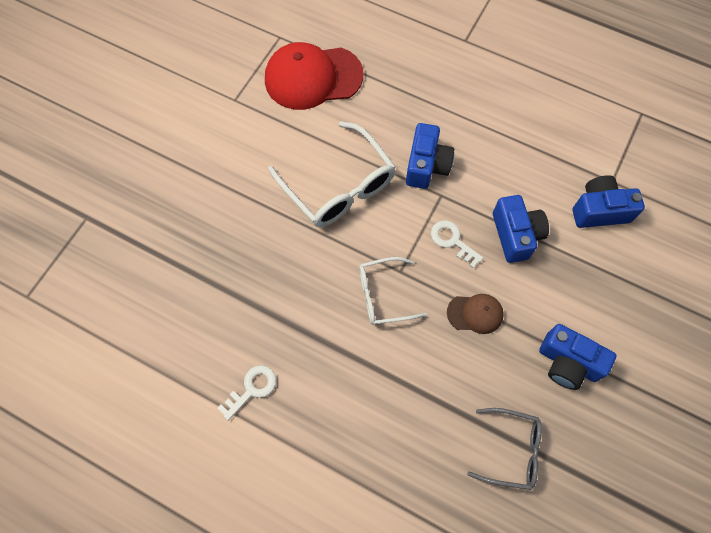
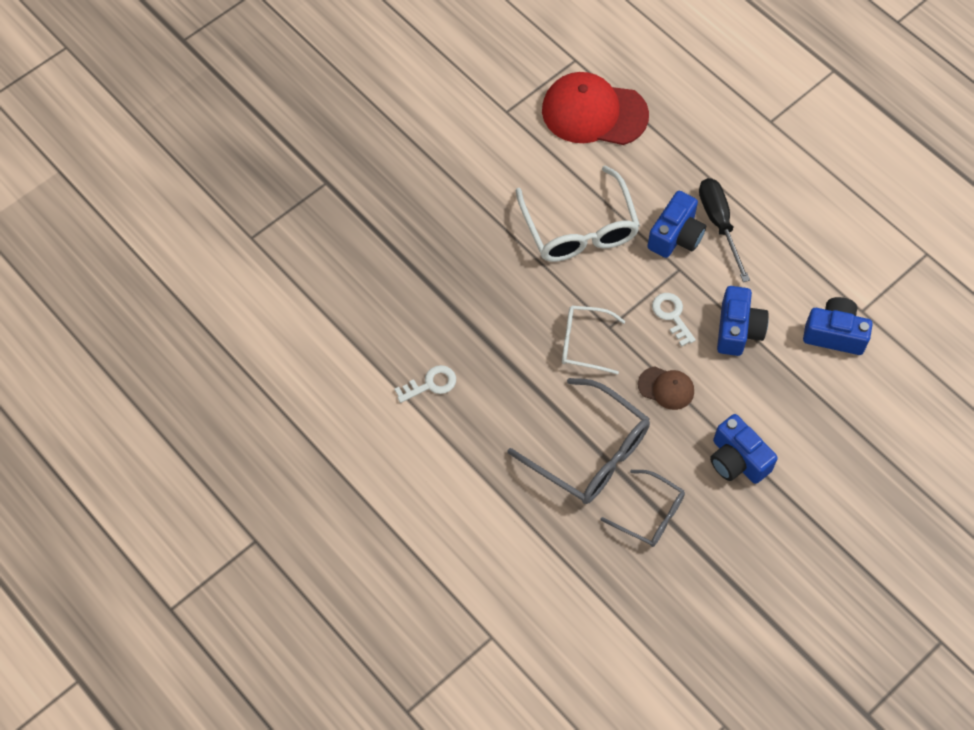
camera: 20 degrees right, 5 degrees down
none -> grey glasses [507,378,650,504]
none -> black screwdriver [699,178,750,282]

